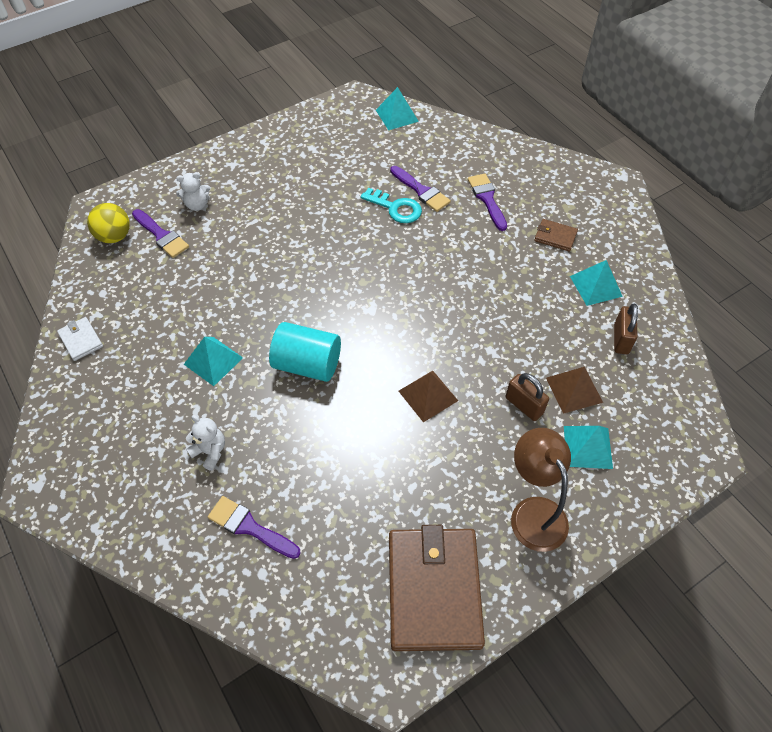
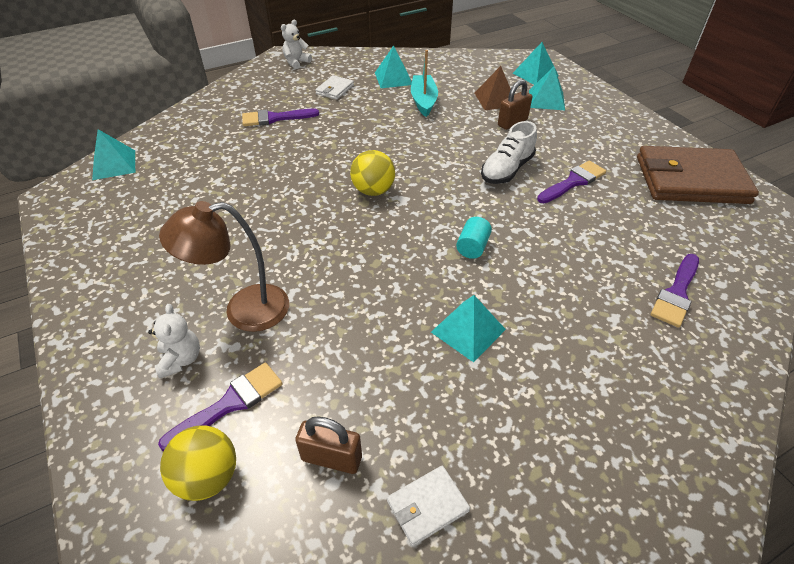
camera: 85 degrees left, 10 degrees down
white teddy bear [186,415,225,471] -> white teddy bear moved to [281,20,312,69]
turquoise cylinder [269,322,341,382] -> turquoise cylinder [456,217,492,259], size x0.52
turquoise key [361,188,422,223] -> none
purple brush [390,166,451,212] -> purple brush moved to [537,161,606,203]
brown pyramid [399,371,458,422] -> white shoe [481,121,537,184]
brown lamp [511,428,571,552] -> brown lamp moved to [159,201,289,332]
brown wallet [534,219,578,252] -> white wallet [315,75,354,100]
brown padlock [614,304,638,354] -> brown padlock moved to [295,416,362,474]
none -> yellow ball [350,150,395,196]
none -> turquoise boat [411,50,438,117]
none -> turquoise pyramid [513,42,559,85]

